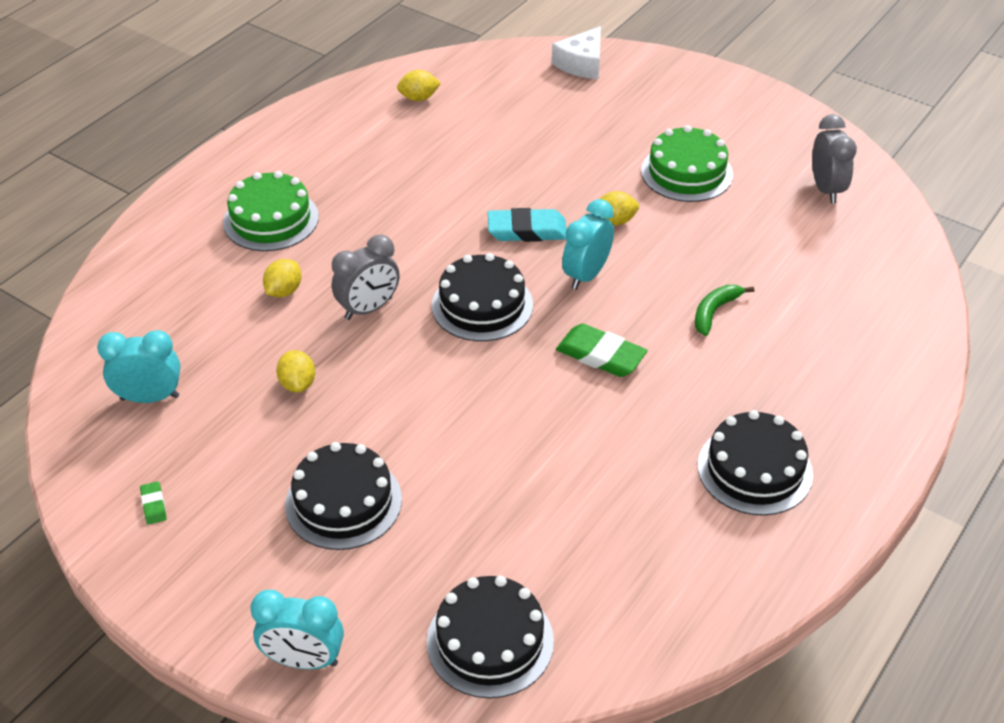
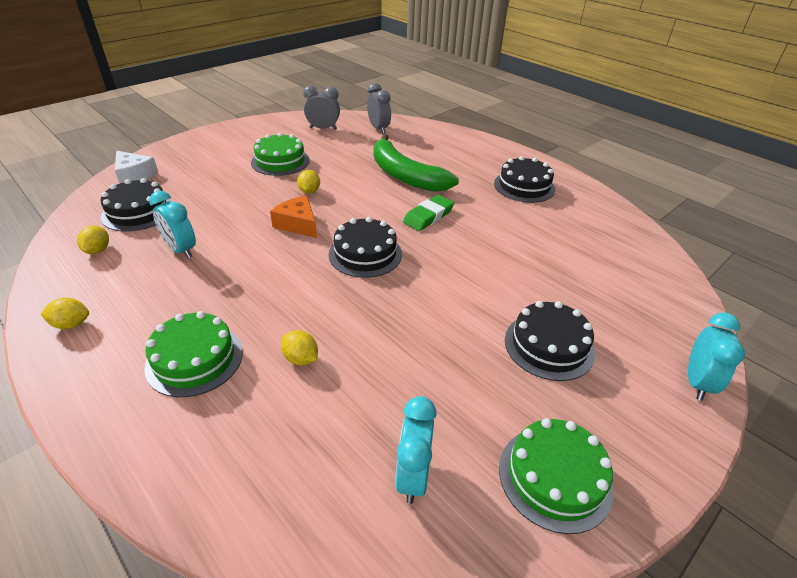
camera: 80 degrees left, 5 degrees down
green eraser [140,481,167,525] -> green cake [499,418,614,534]
yellow lemon [276,350,315,393] -> yellow lemon moved to [41,298,89,329]
grey clock [332,235,400,320] -> grey clock moved to [367,83,391,134]
black cake [427,576,554,698] -> black cake moved to [101,178,171,232]
turquoise eraser [488,208,566,242] -> orange cheese [270,196,317,238]
turquoise clock [562,199,614,290] -> turquoise clock moved to [149,191,196,259]
green banana [695,285,754,336] -> green banana [374,134,459,192], size x2.36

